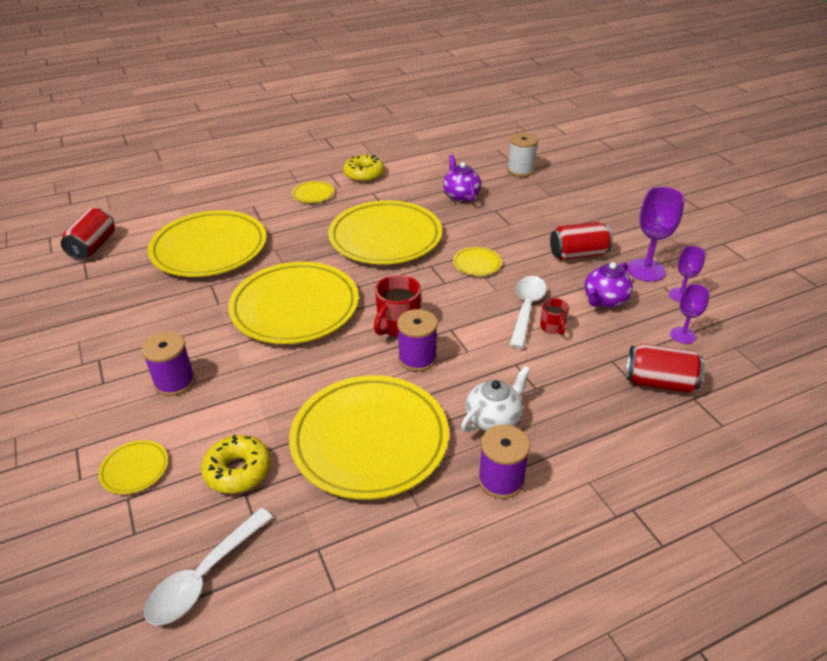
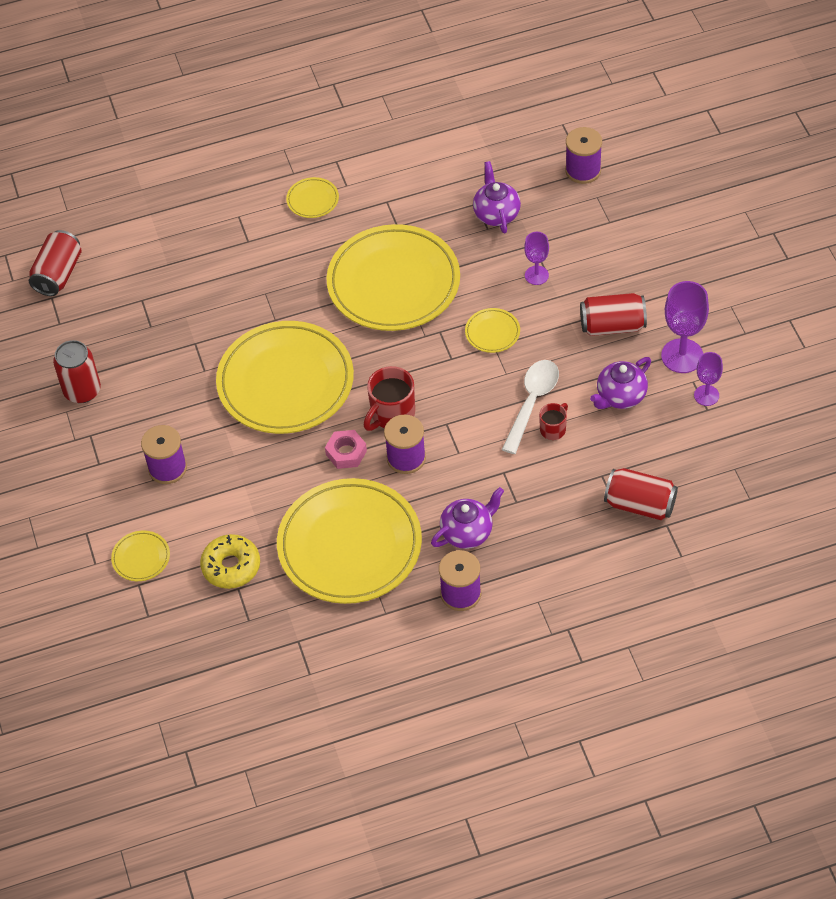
camera: 10 degrees right, 15 degrees up
white spoon [144,508,273,625] -> none
yellow plate [148,210,267,277] -> none
yellow donut [343,155,384,182] -> none
white teapot [461,366,531,432] -> purple teapot [431,487,504,549]
white spool [507,133,538,177] -> purple spool [565,127,602,184]
red mug [540,298,569,335] -> red mug turned 135 degrees counterclockwise [539,403,568,440]
purple goblet [670,284,710,344] -> purple goblet moved to [524,232,549,285]
none -> red can [53,340,101,403]
none -> pink nut [325,430,367,469]

